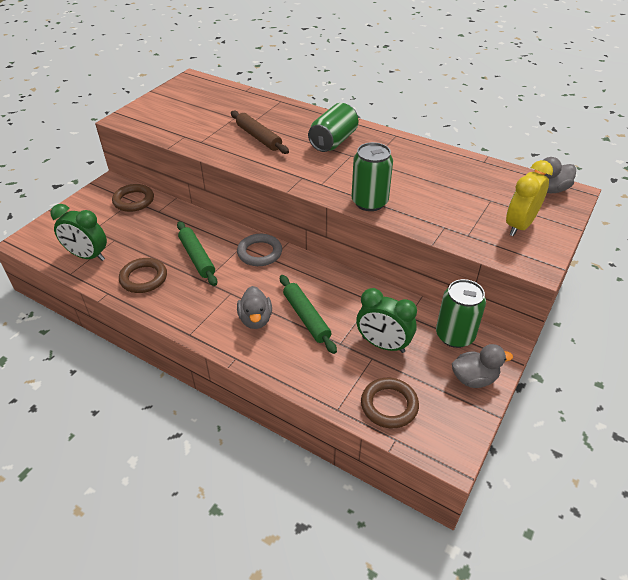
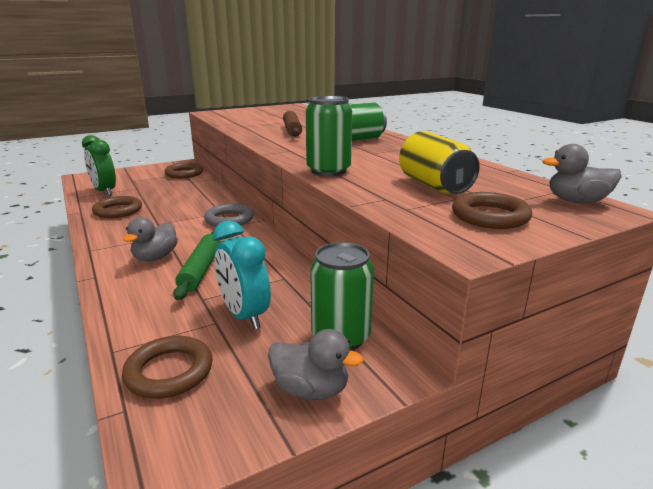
camera: 30 degrees right, 20 degrees down
green rolling pin [177,221,217,286] -> none
green clock [356,288,417,353] -> turquoise clock [213,221,271,329]
yellow clock [506,160,553,236] -> brown ring [452,192,532,229]
none -> yellow can [399,131,480,194]

